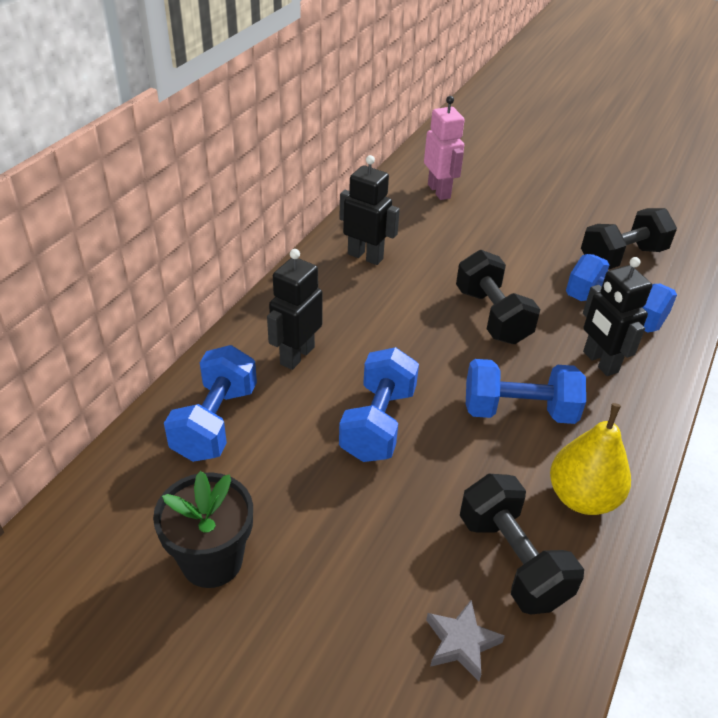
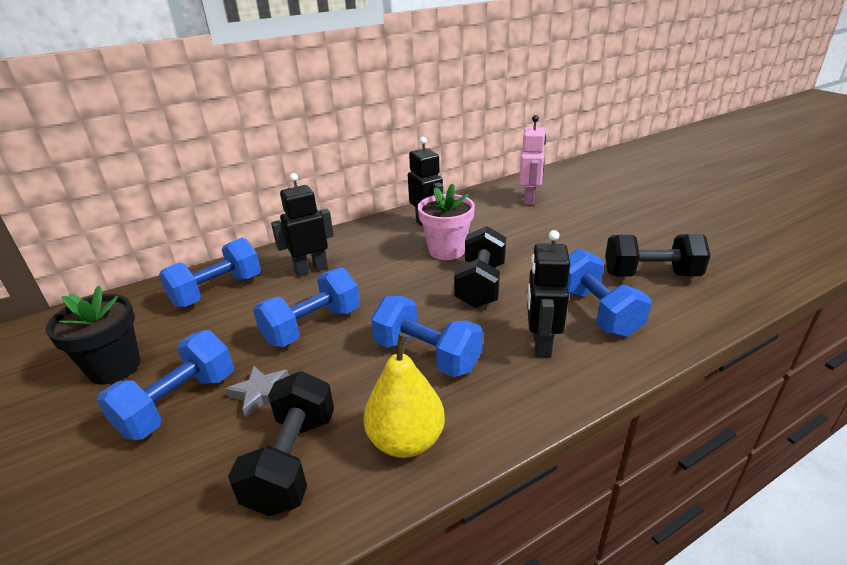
camera: 35 degrees right, 10 degrees down
grey star [426,600,505,681] -> grey star moved to [226,366,289,419]
none -> blue dumbbell [97,330,234,440]
none -> pink flower pot [418,183,475,260]

